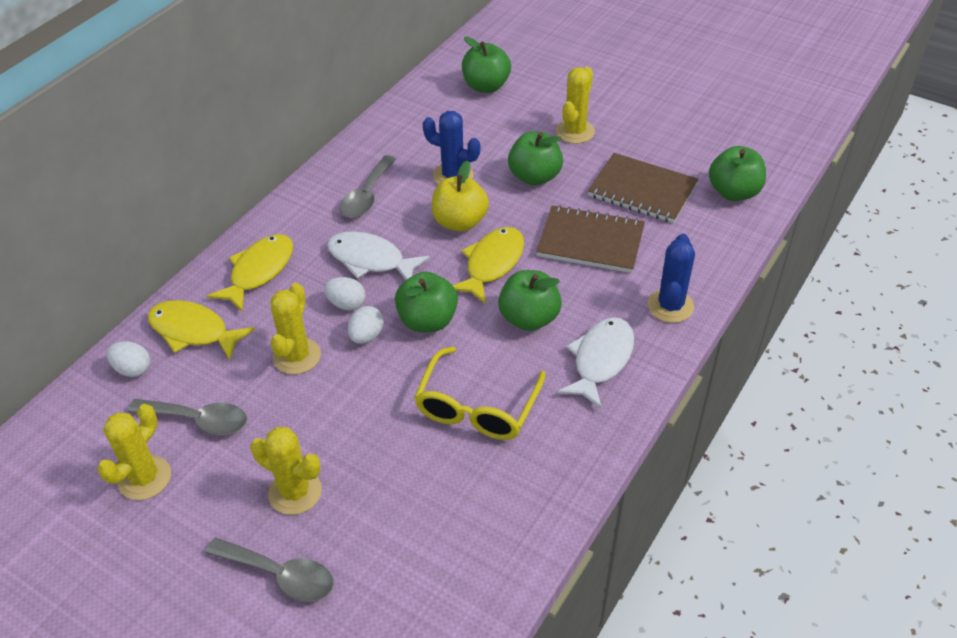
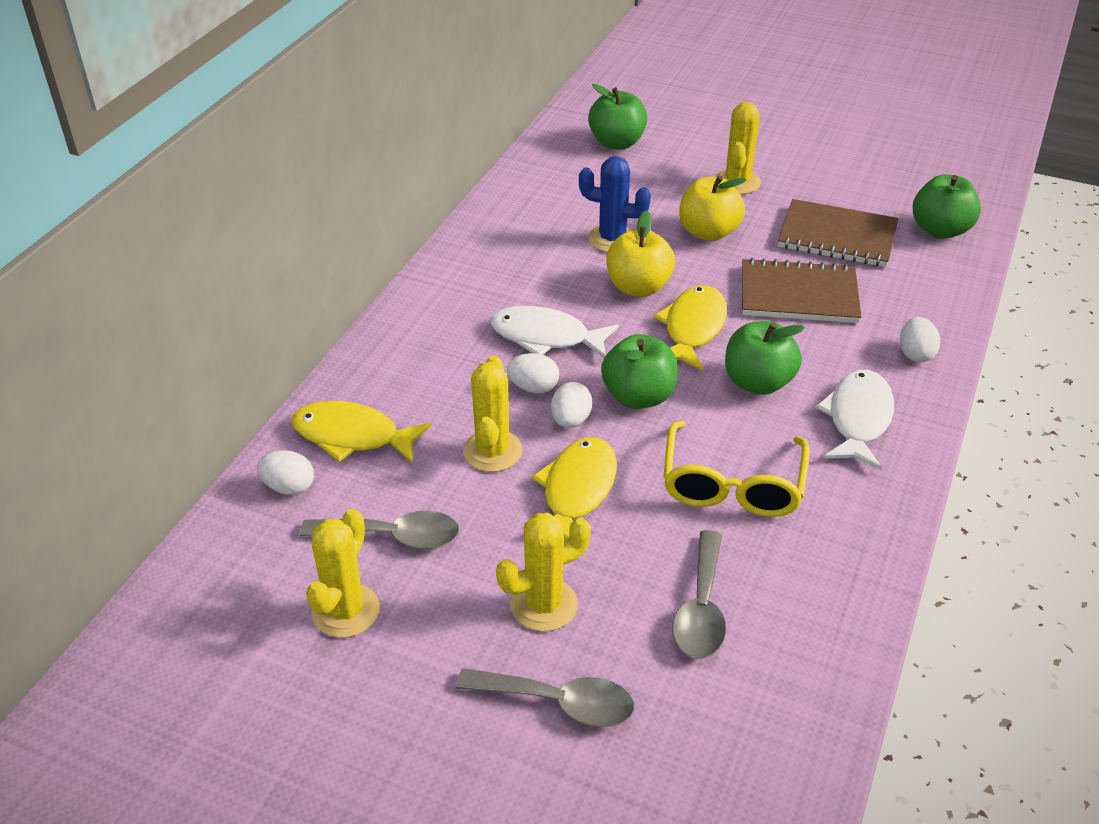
camera: 10 degrees left, 5 degrees down
yellow fish [207,234,293,312] -> yellow fish moved to [531,437,617,540]
yellow cactus [251,427,322,515] -> yellow cactus turned 45 degrees counterclockwise [496,513,591,632]
grey spoon [340,155,396,218] -> grey spoon moved to [672,530,726,659]
green apple [508,132,563,186] -> yellow apple [679,175,746,241]
blue cactus [648,234,695,323] -> white egg [900,317,940,362]

